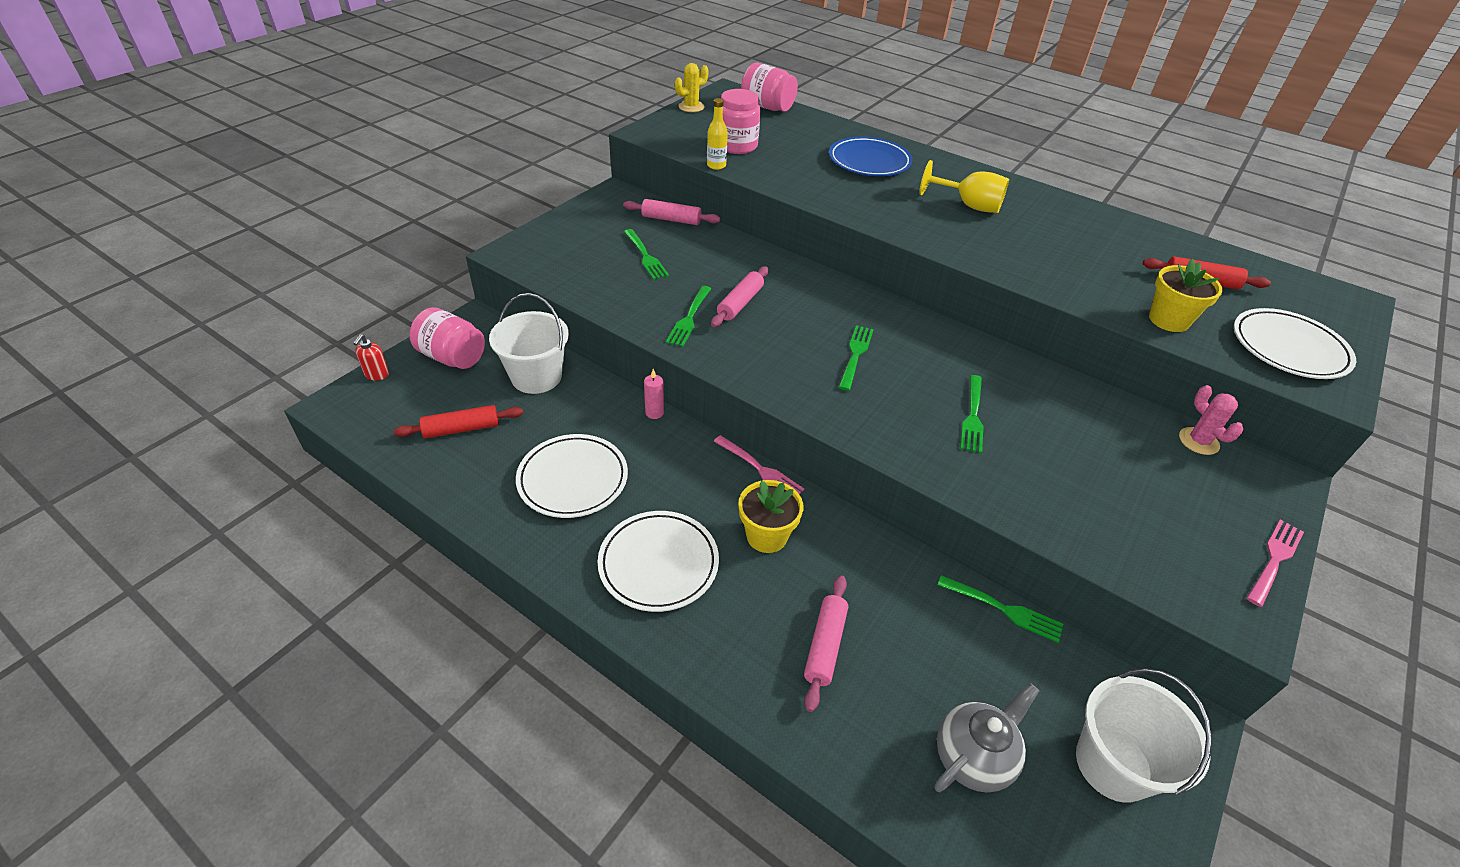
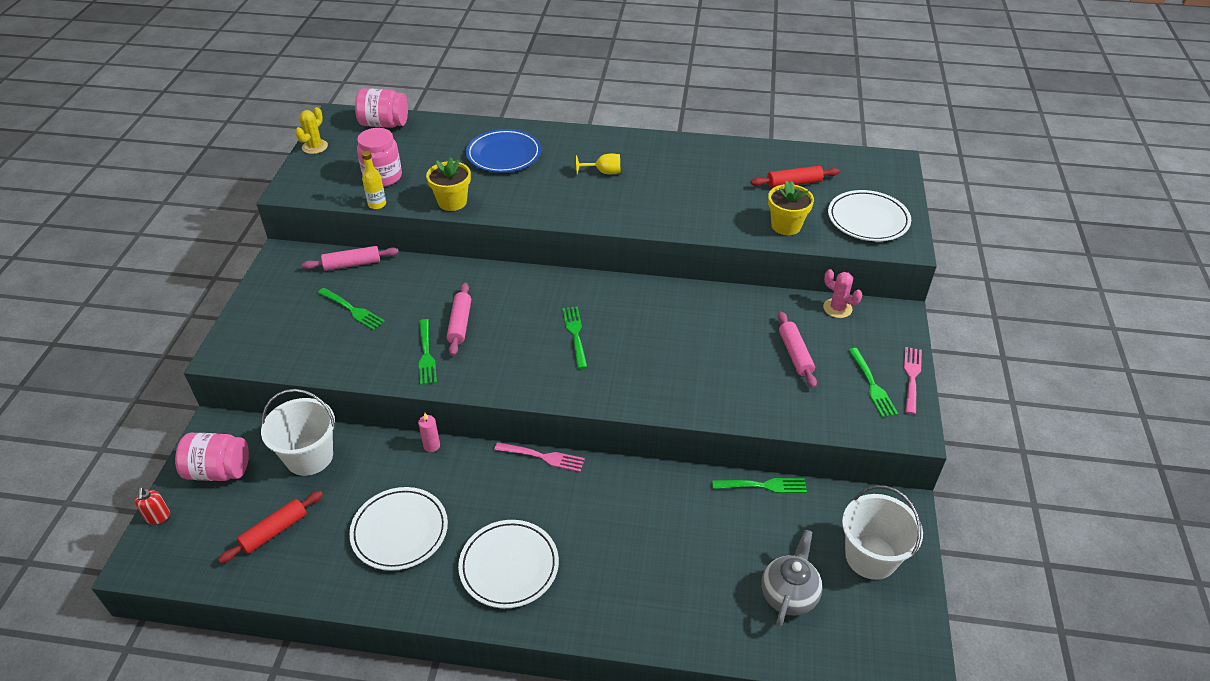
camera: 25 degrees left, 0 degrees up
yellow flower pot [738,480,803,553] -> yellow flower pot moved to [426,157,471,211]
pink rolling pin [804,576,848,712] -> pink rolling pin moved to [778,311,817,388]
yellow goblet [919,160,1009,213] -> yellow goblet [576,153,620,175], size x0.65
green fork [961,375,984,453] -> green fork moved to [848,348,898,417]

